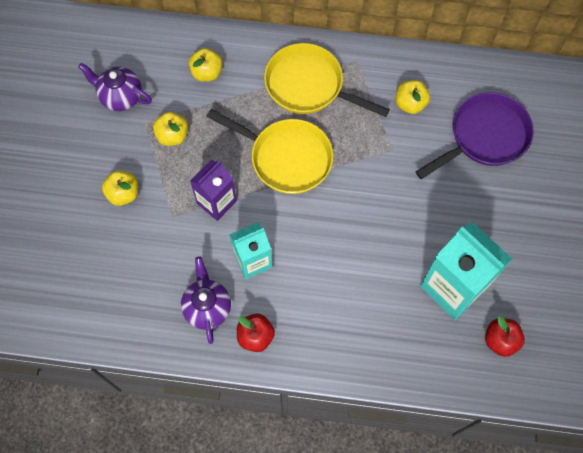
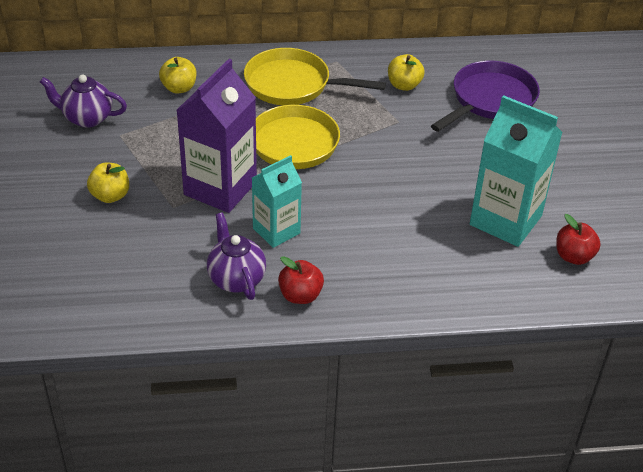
camera: 15 degrees left, 25 degrees down
yellow apple [153,112,188,146] -> none
purple carton [190,160,237,221] -> purple carton [177,59,257,213], size x1.62

